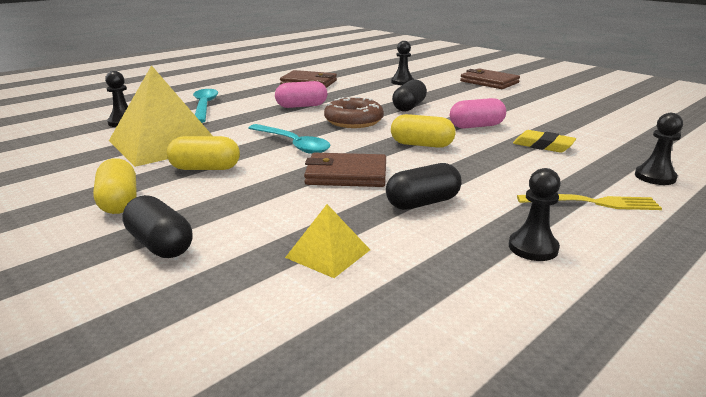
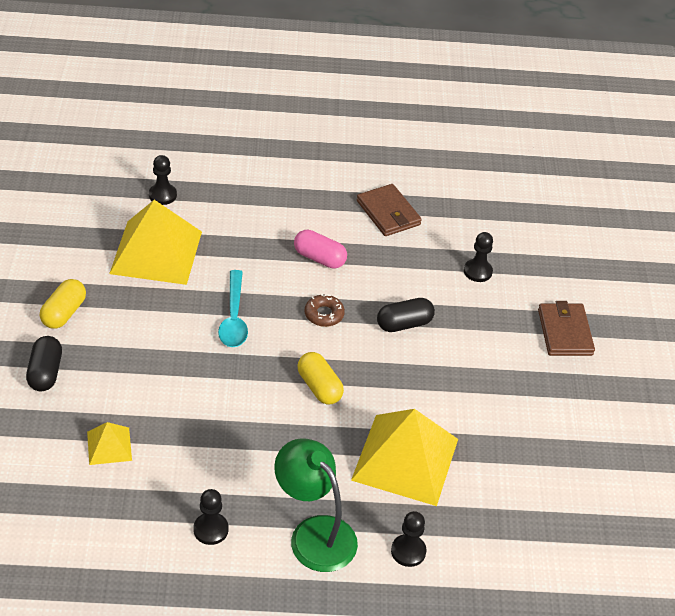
camera: 40 degrees right, 20 degrees up
yellow capsule [166,136,240,170] -> none
turquoise spoon [193,89,218,123] -> none
brown wallet [304,153,386,187] -> none
brown donut [324,97,384,128] -> brown donut [305,295,345,327], size x0.64
black capsule [386,163,462,210] -> none
pink capsule [450,98,506,129] -> none
yellow eraser [513,130,576,152] -> yellow pyramid [351,409,458,506]
yellow fork [517,194,662,210] -> green lamp [274,438,358,572]

